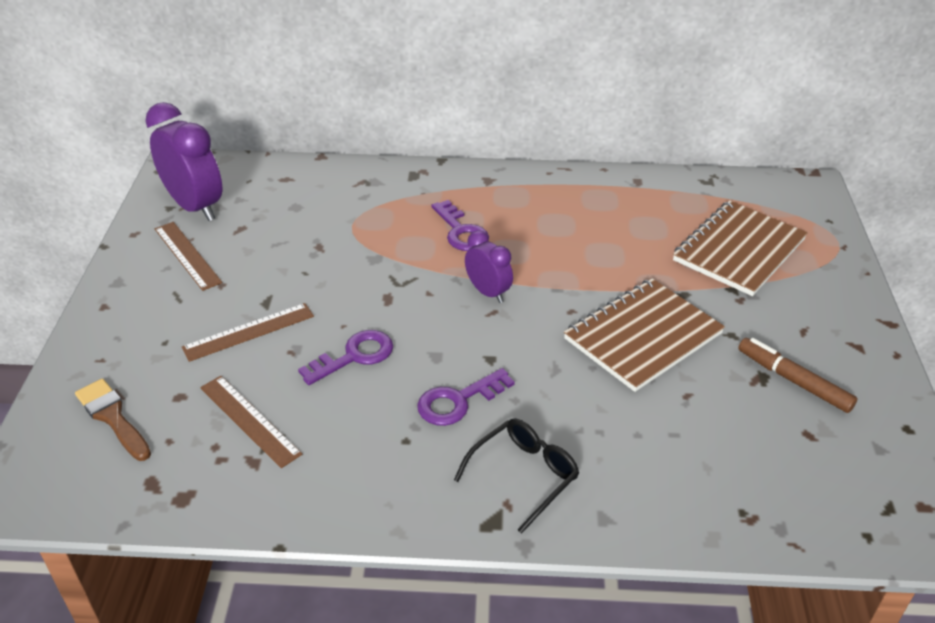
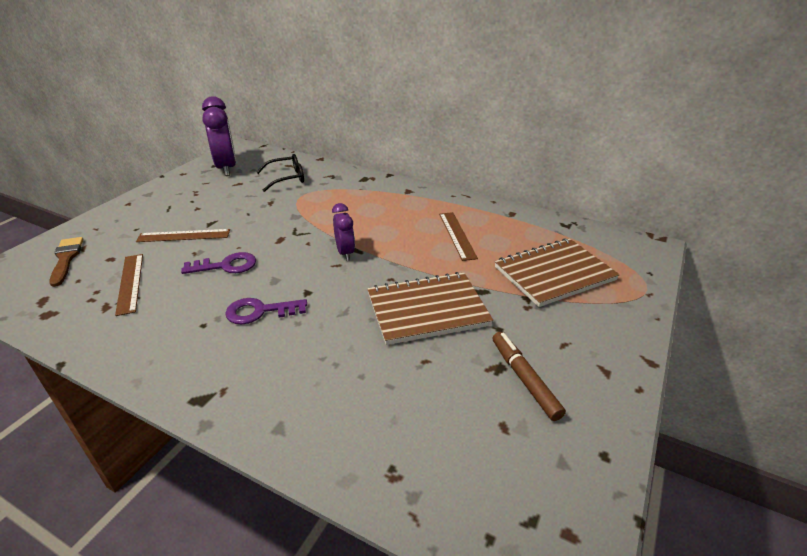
camera: 25 degrees right, 5 degrees down
brown ruler [155,222,222,291] -> brown ruler moved to [439,212,478,261]
purple key [431,200,489,251] -> none
black glasses [454,419,579,534] -> black glasses moved to [256,154,304,192]

